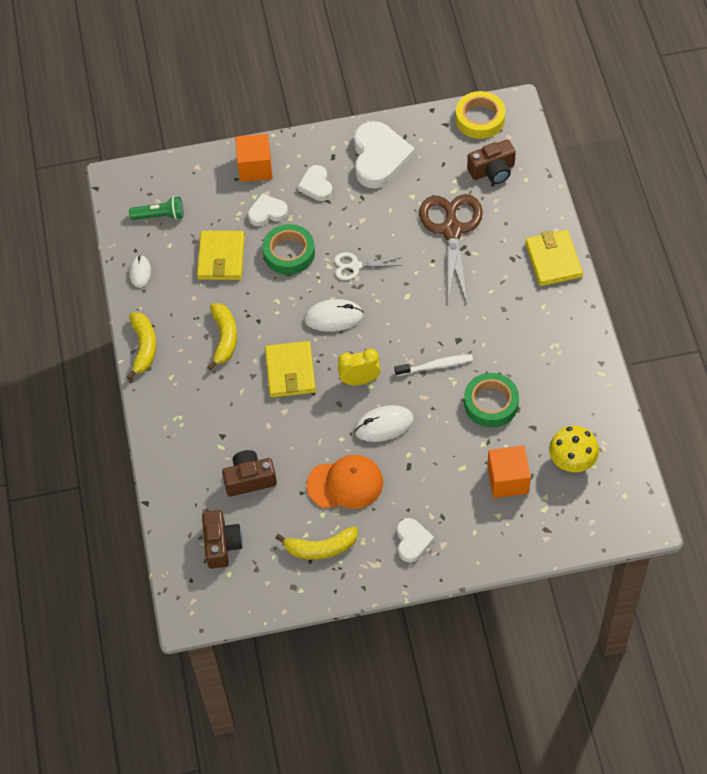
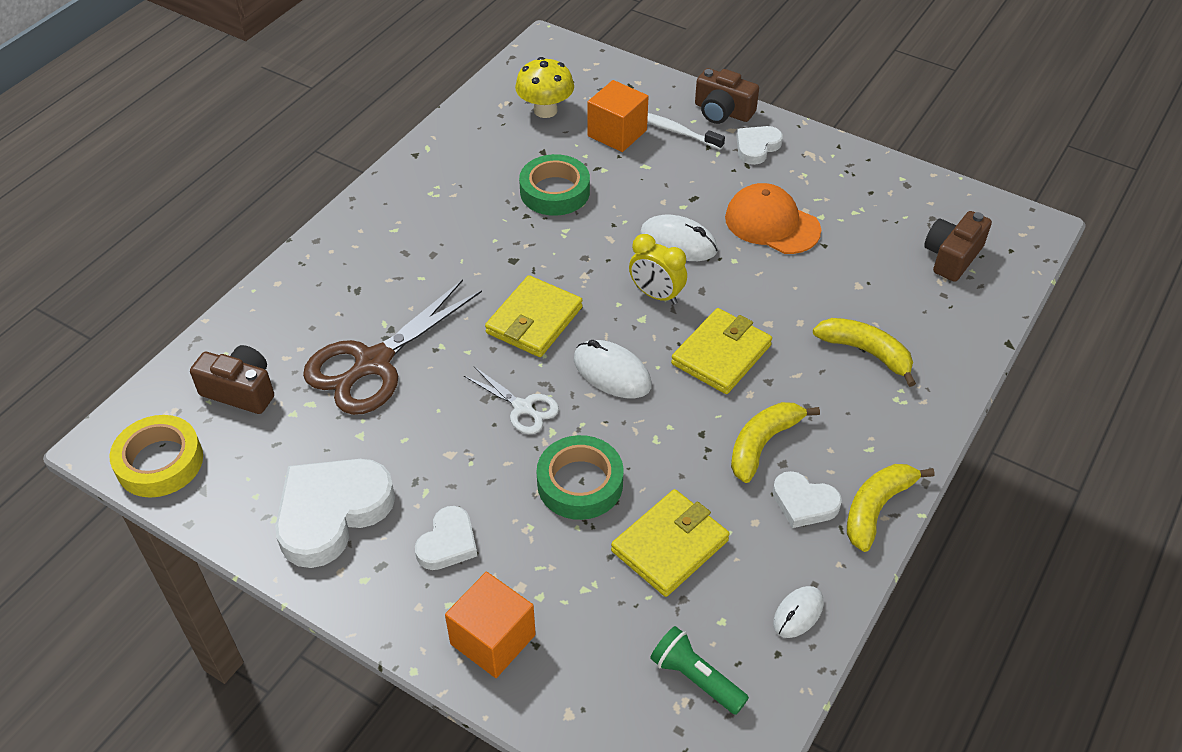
camera: 140 degrees left, 10 degrees down
brown camera [222,450,277,497] -> brown camera moved to [695,68,759,124]
white heart [248,194,288,226] -> white heart moved to [773,471,842,528]
yellow banana [275,526,358,560] -> yellow banana moved to [813,318,916,387]
white toothbrush [395,354,473,376] -> white toothbrush moved to [647,113,725,150]
yellow wallet [525,230,583,286] -> yellow wallet moved to [485,275,583,357]

